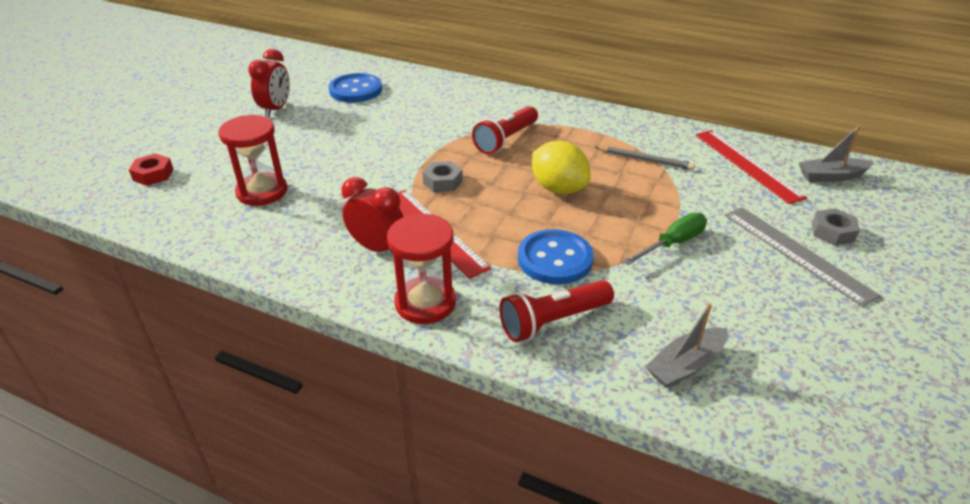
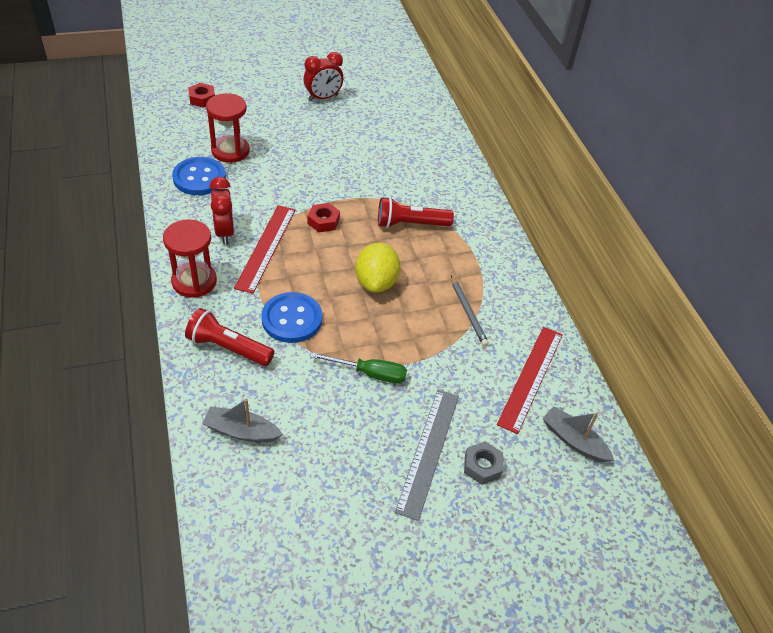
camera: 45 degrees right, 10 degrees up
blue button [328,73,382,103] -> blue button moved to [172,157,226,195]
grey nut [422,161,463,192] -> red nut [308,203,340,232]

